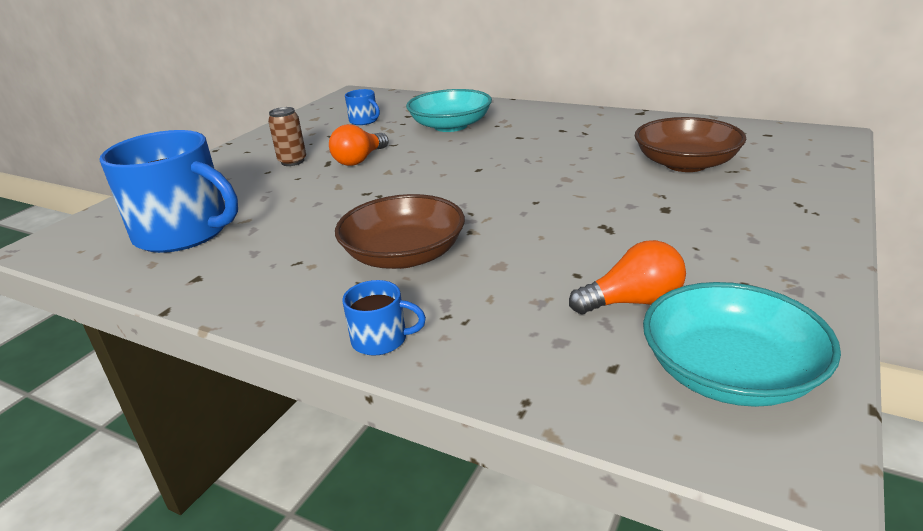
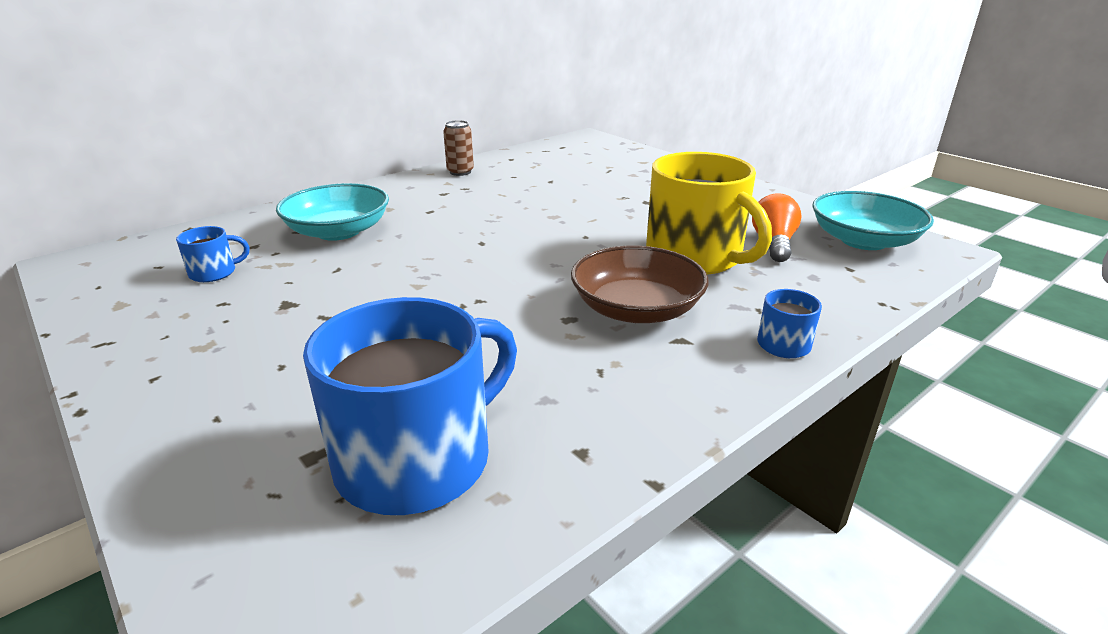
camera: 70 degrees left, 0 degrees up
brown can [268,107,306,166] -> brown can moved to [443,120,474,176]
orange light bulb [329,124,389,166] -> none
brown bowl [635,117,747,172] -> none
none -> yellow mug [646,152,772,275]

